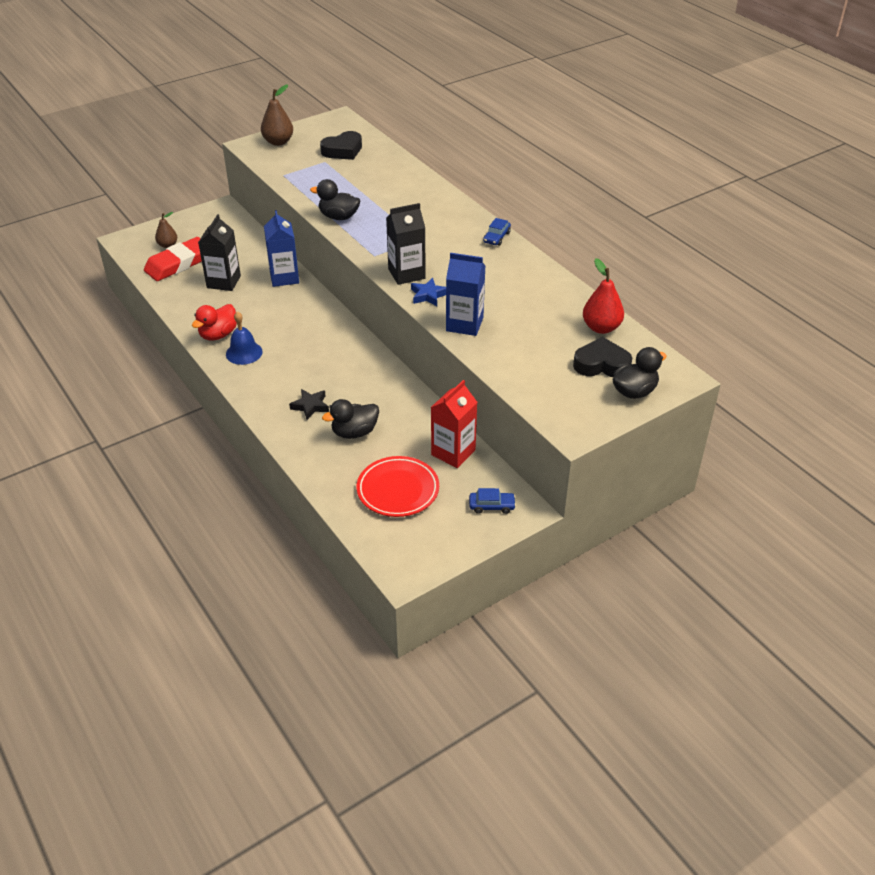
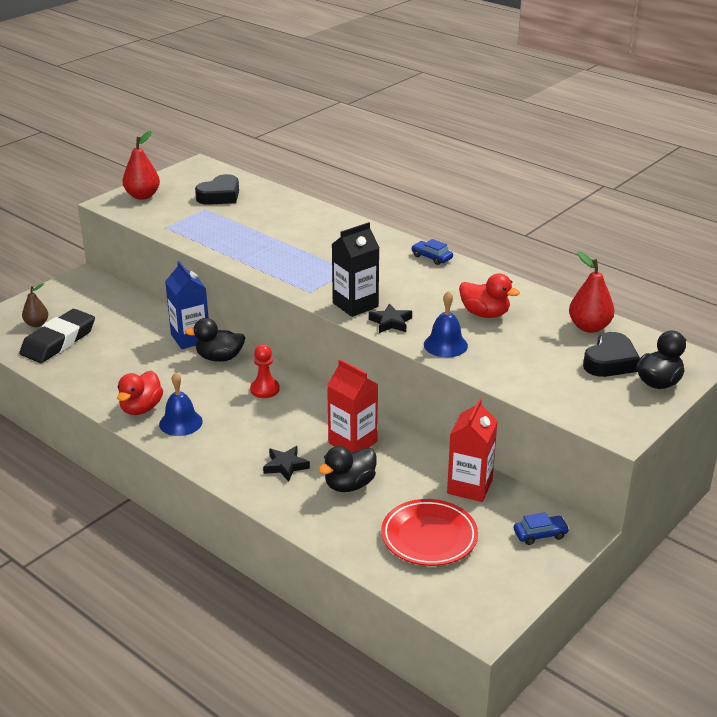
camera: 15 degrees left, 10 degrees down
red eraser [144,237,202,281] -> black eraser [19,309,95,363]
black carton [198,214,241,291] -> none
brown pear [261,84,293,146] -> red pear [123,131,160,200]
black duck [310,179,361,220] -> black duck moved to [185,318,245,362]
blue star [411,278,446,306] -> black star [369,303,412,333]
blue carton [446,253,486,336] -> blue bell [424,291,468,357]
blue car [483,218,511,246] -> blue car turned 120 degrees clockwise [411,239,453,265]
black heart [573,337,632,377] -> black heart turned 135 degrees clockwise [583,332,640,377]
none -> red pawn [250,344,280,398]
none -> red carton [327,359,378,453]
none -> red duck [459,274,520,318]

